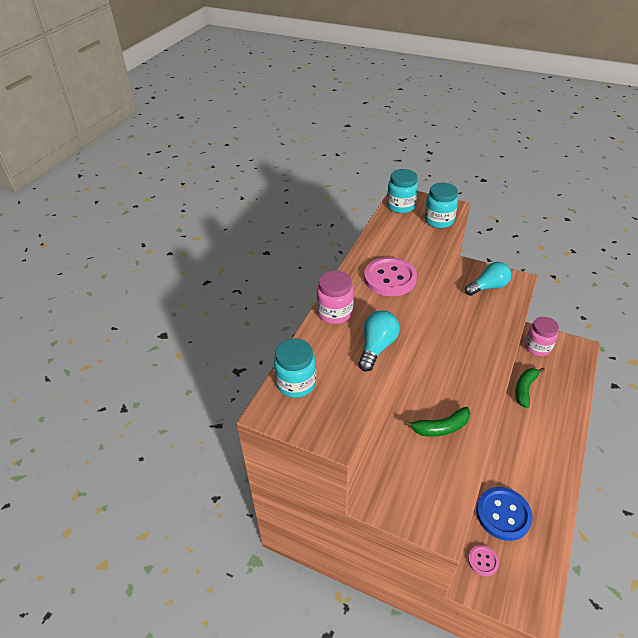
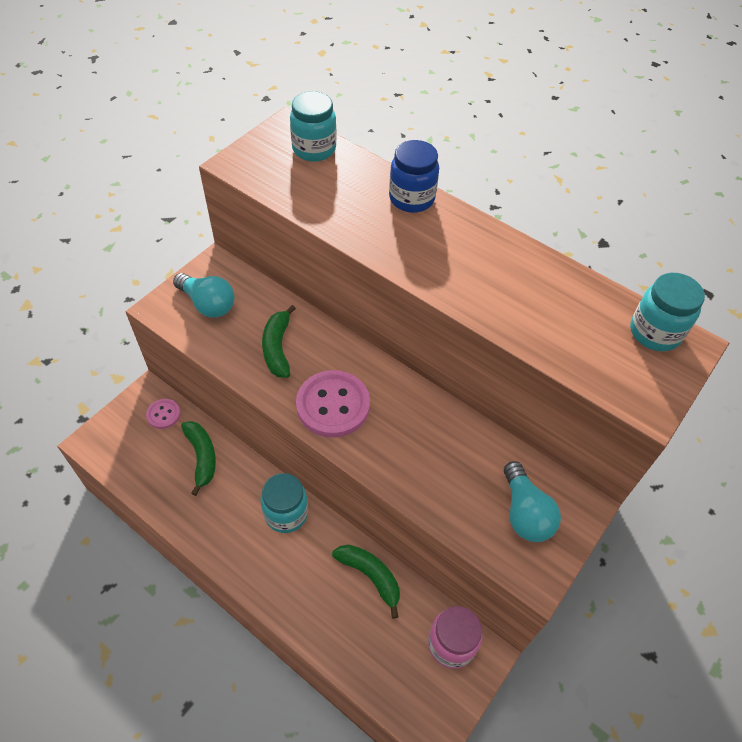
camera: 100 degrees right, 10 degrees up
pink jar [316,271,354,324] -> blue jar [389,140,439,213]
turquoise light bulb [358,311,400,372] -> turquoise light bulb moved to [173,273,235,318]
pink button [364,257,417,296] -> pink button moved to [296,370,370,438]
turquoise jar [424,182,458,228] -> turquoise jar moved to [261,473,308,533]
blue button [476,487,533,541] -> green banana [181,421,216,496]

